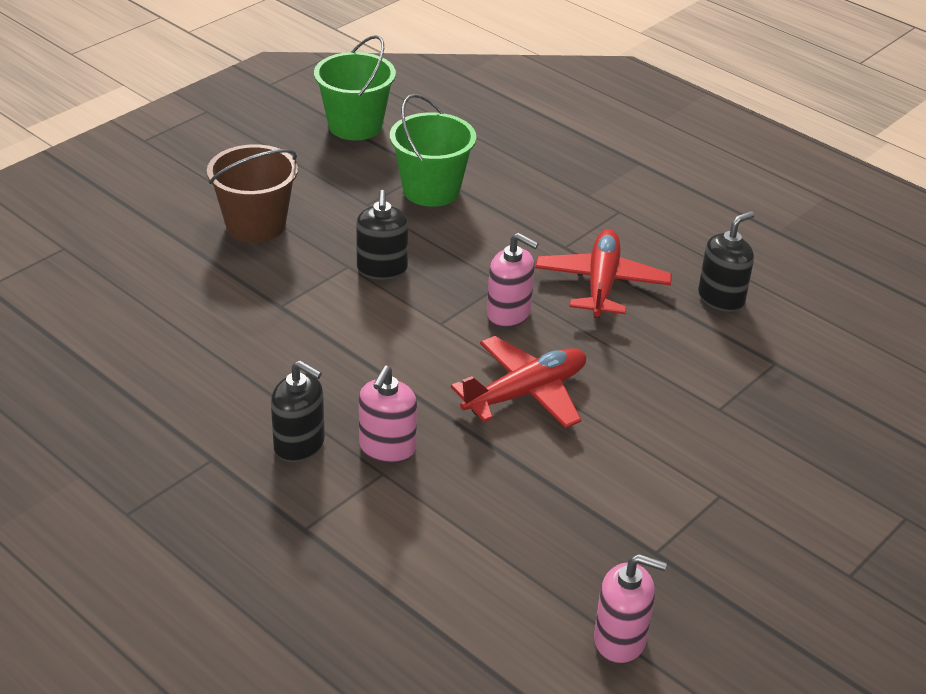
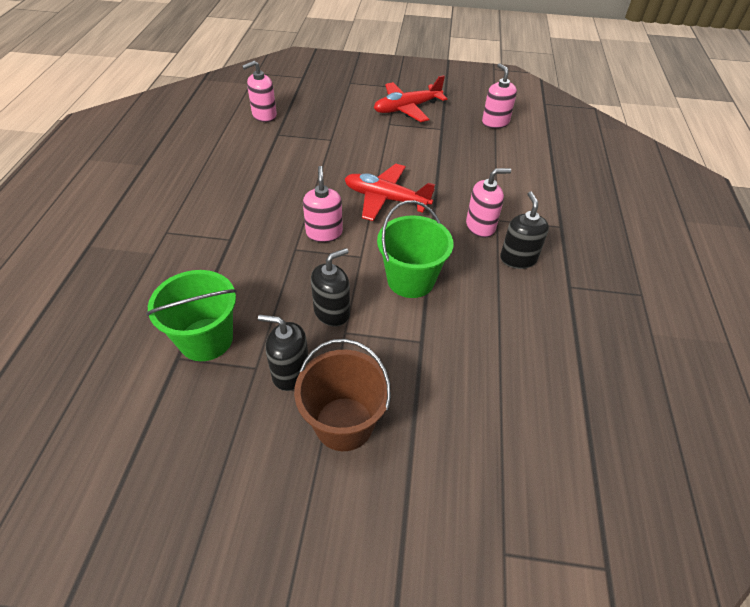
camera: 125 degrees left, 10 degrees up
green bucket [314,35,396,140] -> green bucket moved to [377,200,453,298]
red plane [535,229,672,318] -> red plane moved to [374,75,447,122]
black soap dispenser [698,211,754,312] -> black soap dispenser moved to [258,314,309,391]
none -> pink soap dispenser [242,61,277,122]

